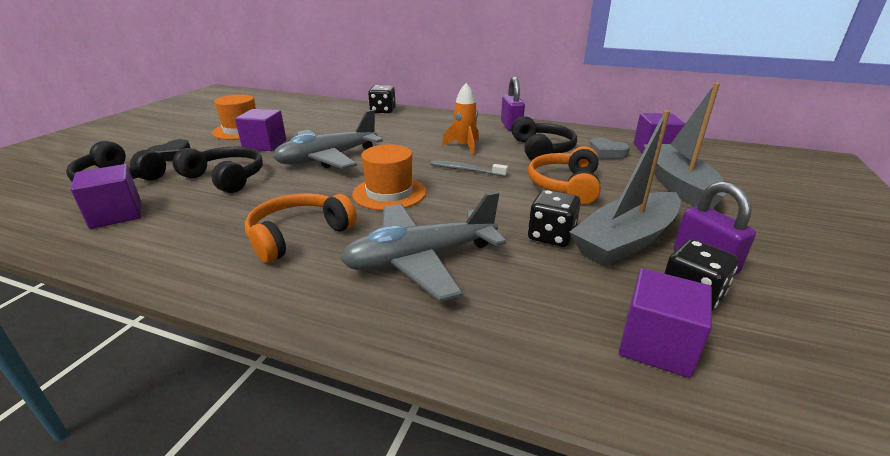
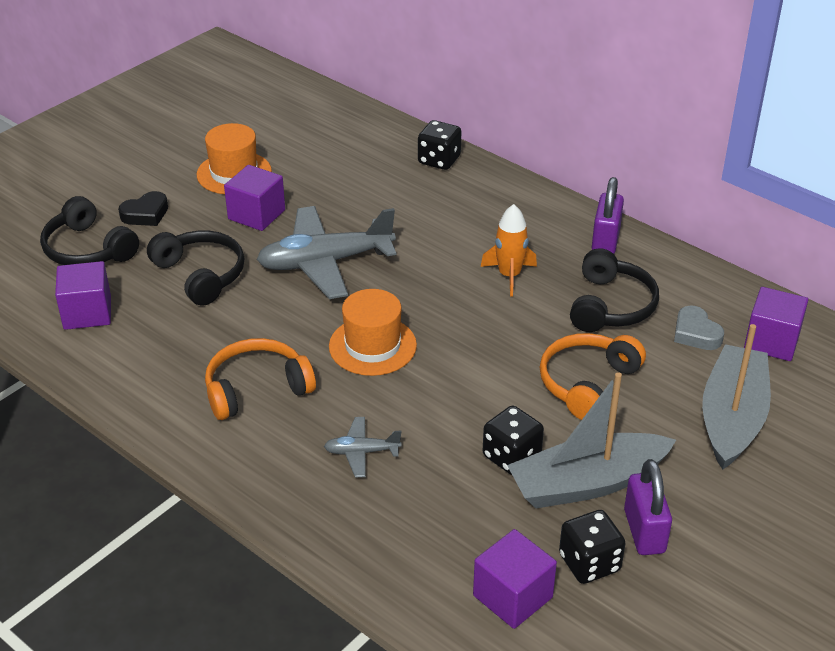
camera: 20 degrees right, 10 degrees up
grey plane [340,192,506,302] -> grey plane [324,417,402,477], size x0.47
grey toothbrush [430,161,508,177] -> none

